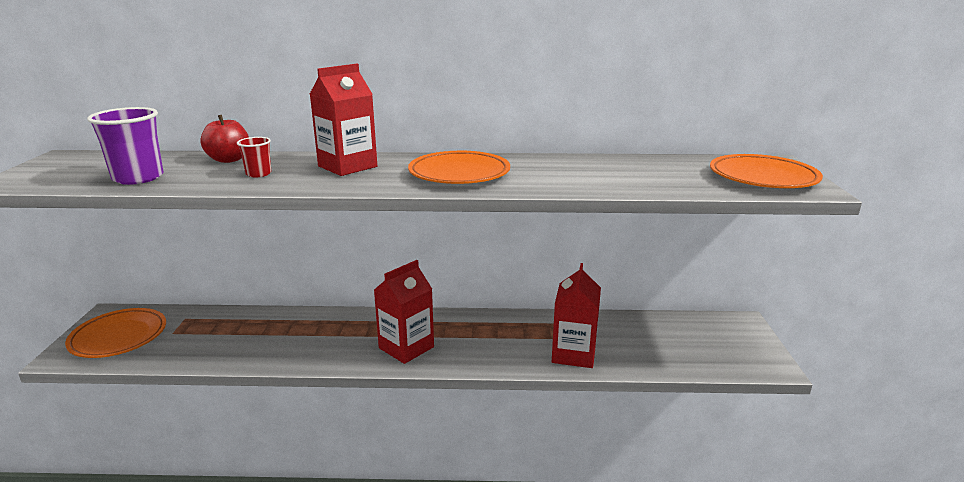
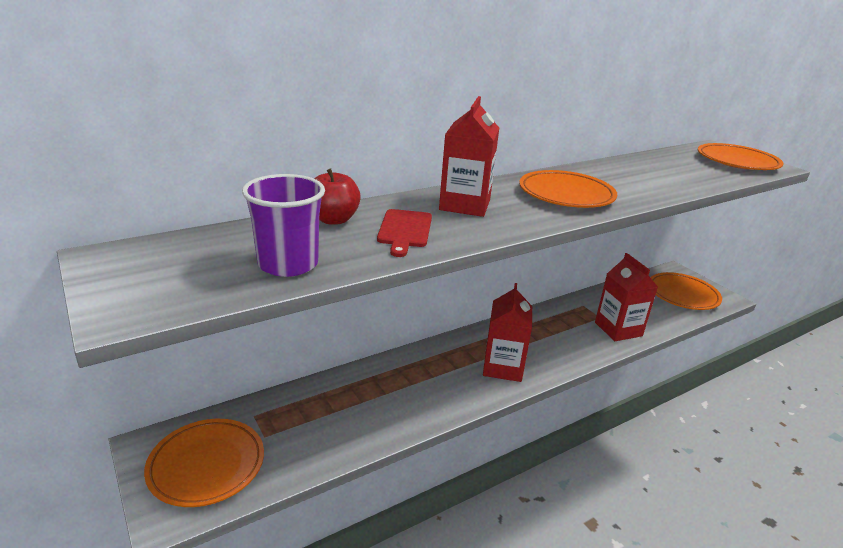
camera: 35 degrees left, 5 degrees up
red cup [237,137,272,177] -> red cutting board [377,209,432,257]
none -> orange plate [650,272,722,310]

